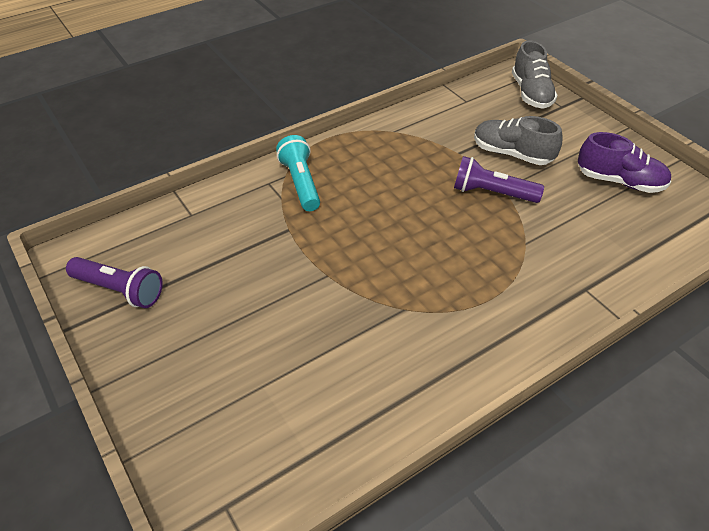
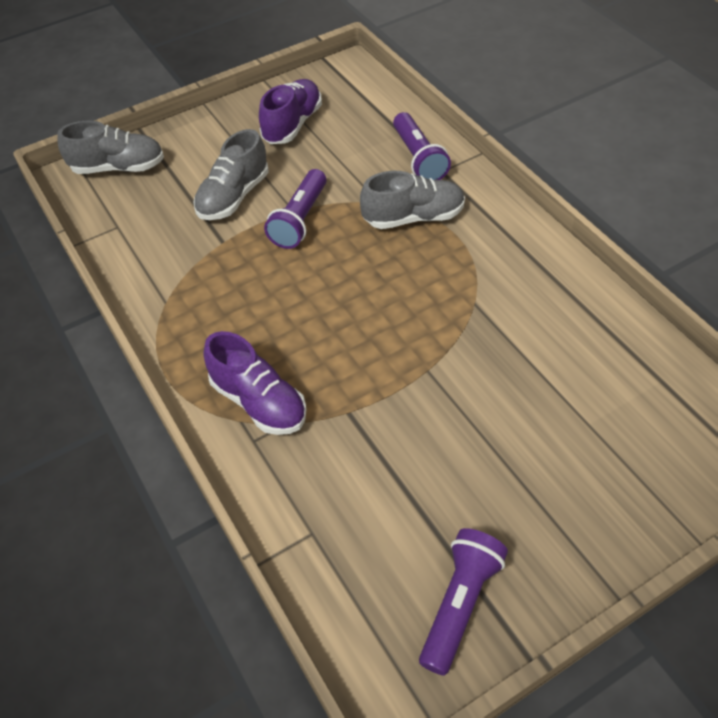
camera: 85 degrees left, 5 degrees up
turquoise flashlight [276,135,320,211] -> purple shoe [203,331,307,435]
none -> grey shoe [360,171,465,229]
none -> purple flashlight [393,112,451,180]

